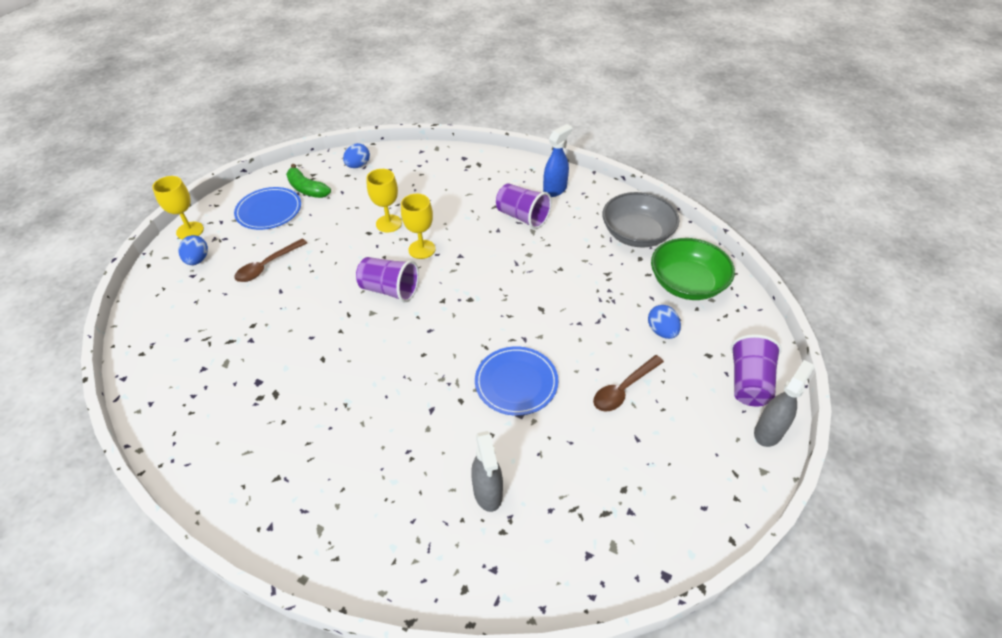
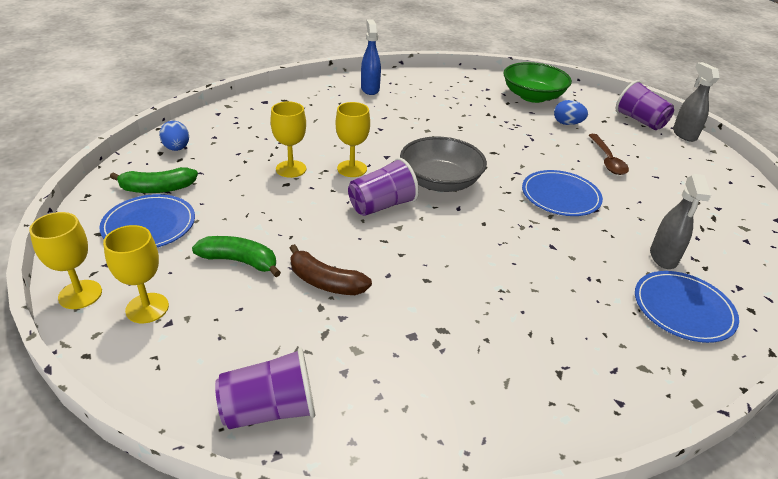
camera: 55 degrees left, 10 degrees down
blue egg [178,235,208,265] -> yellow goblet [103,225,169,323]
brown spoon [234,239,307,282] -> green banana [192,236,281,277]
grey spray bottle [471,431,503,512] -> grey spray bottle turned 75 degrees clockwise [650,174,711,269]
purple cup [496,183,552,229] -> purple cup moved to [215,347,315,429]
grey bowl [602,192,679,248] -> grey bowl moved to [400,136,487,192]
none -> brown banana [290,244,372,295]
none -> blue plate [635,271,739,343]

